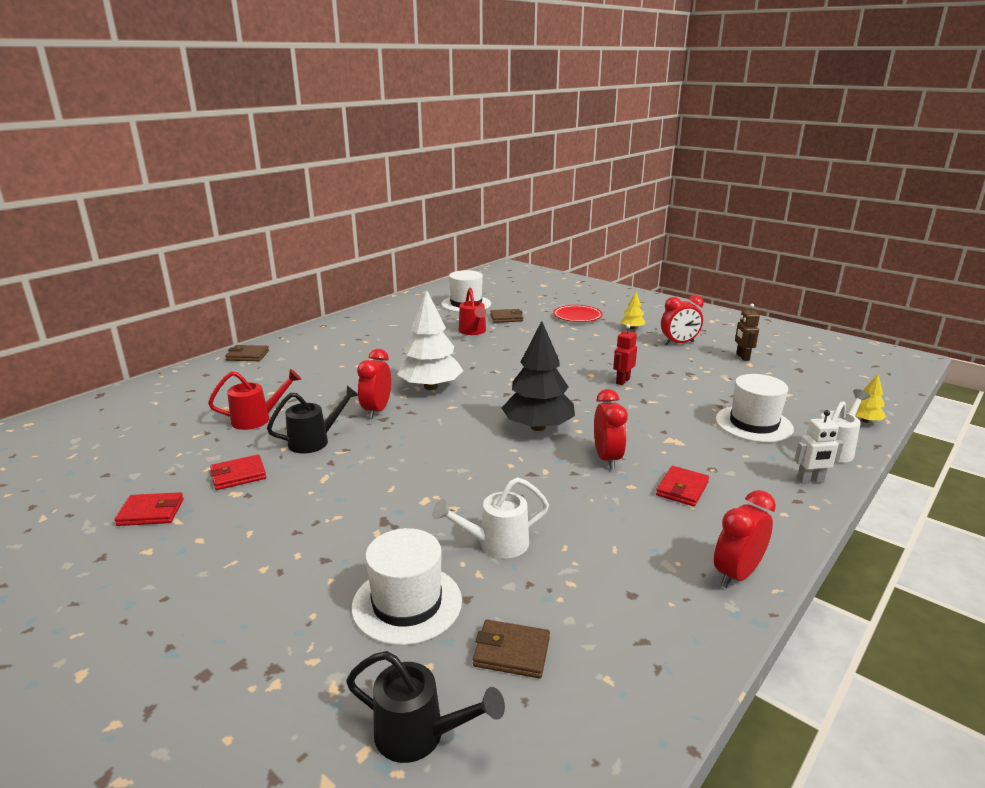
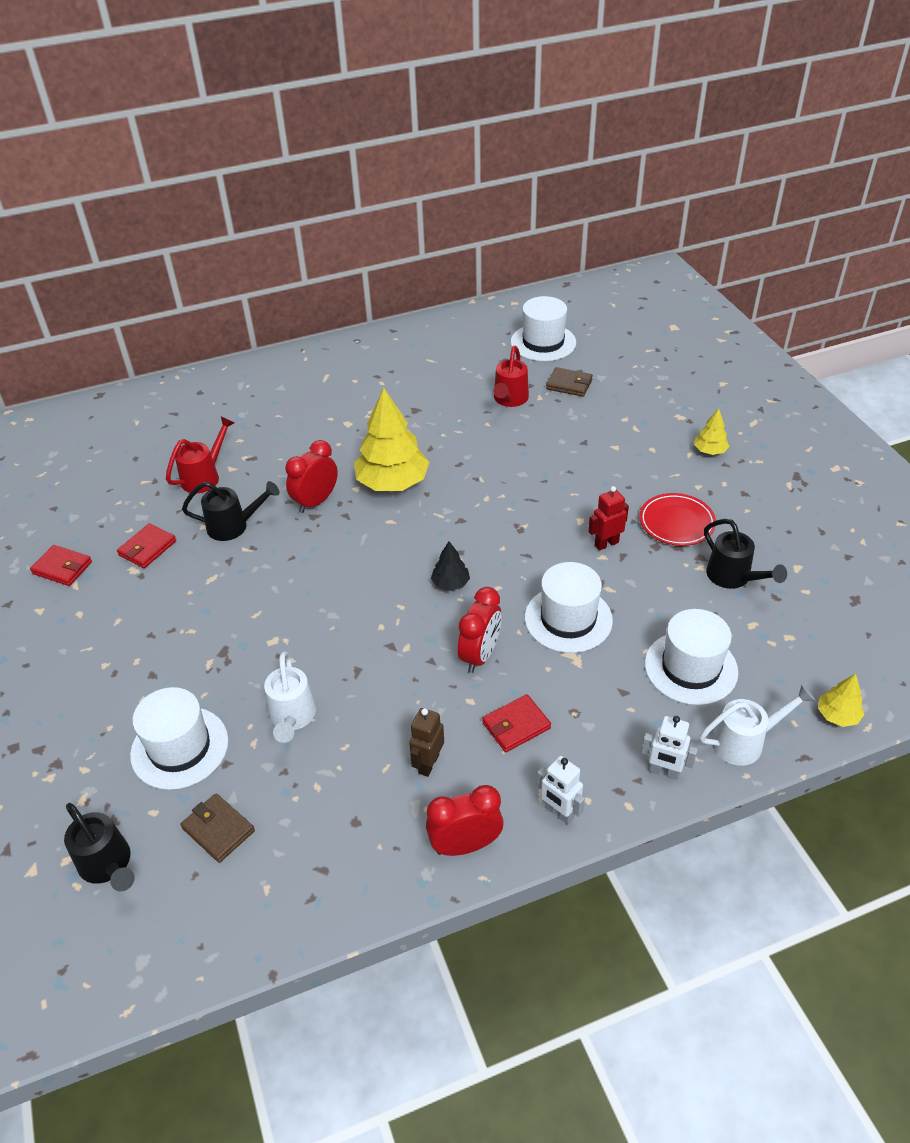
camera: 30 degrees right, 20 degrees up
red watering can [208,369,301,430] -> red watering can turned 60 degrees counterclockwise [166,416,234,493]
red wallet [210,455,266,490] -> red wallet turned 60 degrees counterclockwise [117,523,176,568]
brown wallet [225,345,269,361] -> none
white tree [397,290,463,390] -> yellow tree [354,388,429,491]
white watering can [432,477,549,558] -> white watering can turned 105 degrees counterclockwise [264,651,316,743]
black tree [502,321,575,431] -> black tree [431,541,470,591], size x0.47
red plate [553,305,603,322] -> red plate moved to [639,493,716,546]
red clock [661,295,704,345] -> none
brown robot [735,303,760,361] -> brown robot moved to [409,708,444,777]
none -> white hat [525,562,613,653]
none -> white robot [536,756,585,825]
none -> black watering can [704,519,787,589]

